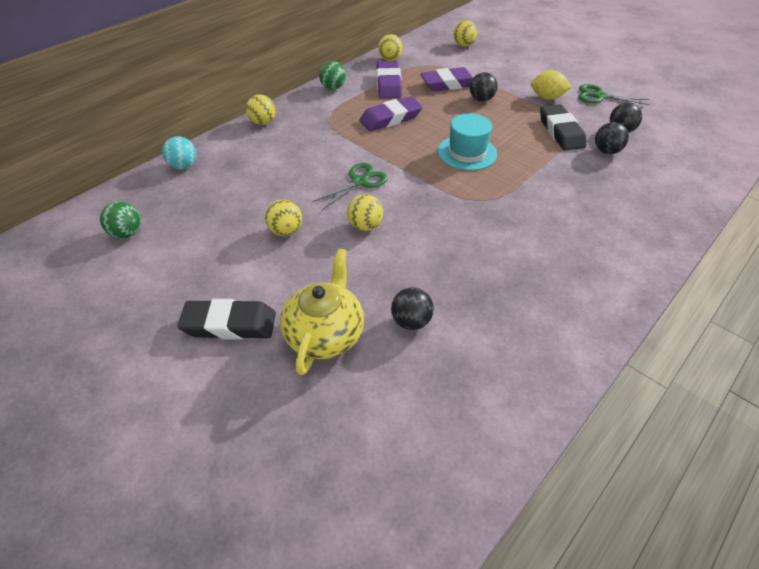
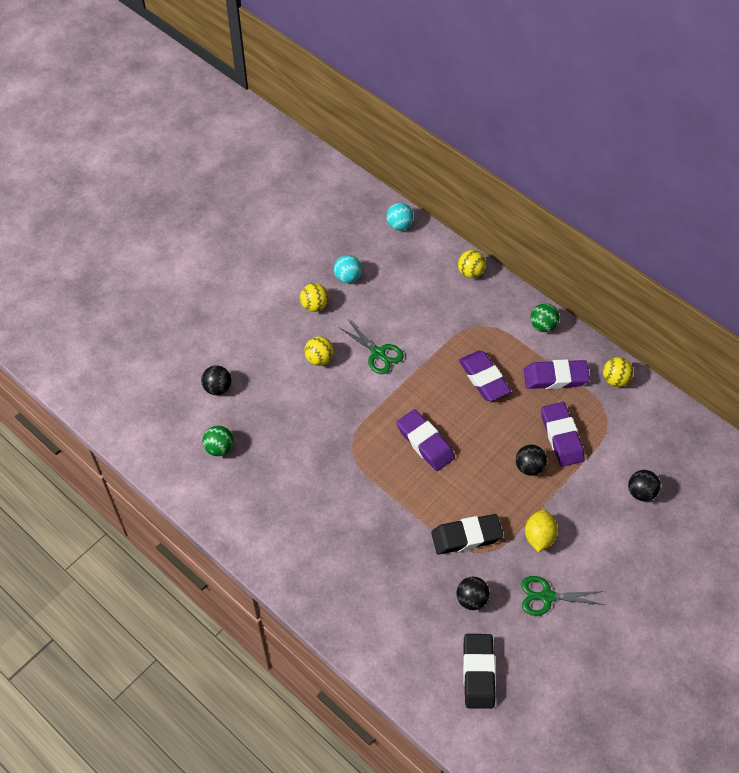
camera: 90 degrees right, 10 degrees up
green ball [100,202,141,239] -> green ball moved to [202,426,234,456]
black eraser [178,299,276,340] -> black eraser moved to [463,634,496,709]
yellow teapot [280,248,364,375] -> none
turquoise hat [438,114,497,171] -> purple eraser [396,409,455,471]
yellow ball [453,20,477,47] -> none
green scissors [578,84,650,105] -> green scissors turned 105 degrees counterclockwise [521,576,605,616]
black ball [595,122,629,154] -> black ball moved to [628,470,661,501]
none -> turquoise ball [334,255,362,283]

